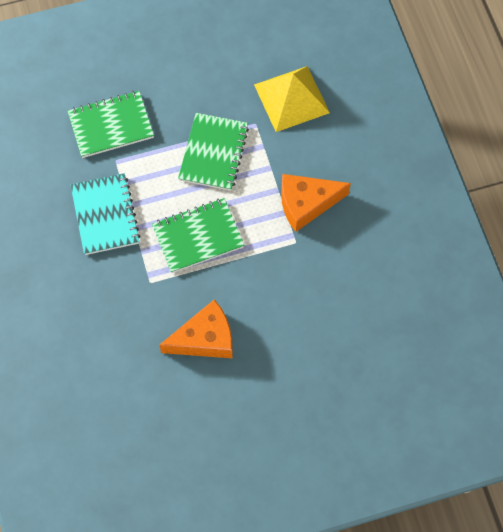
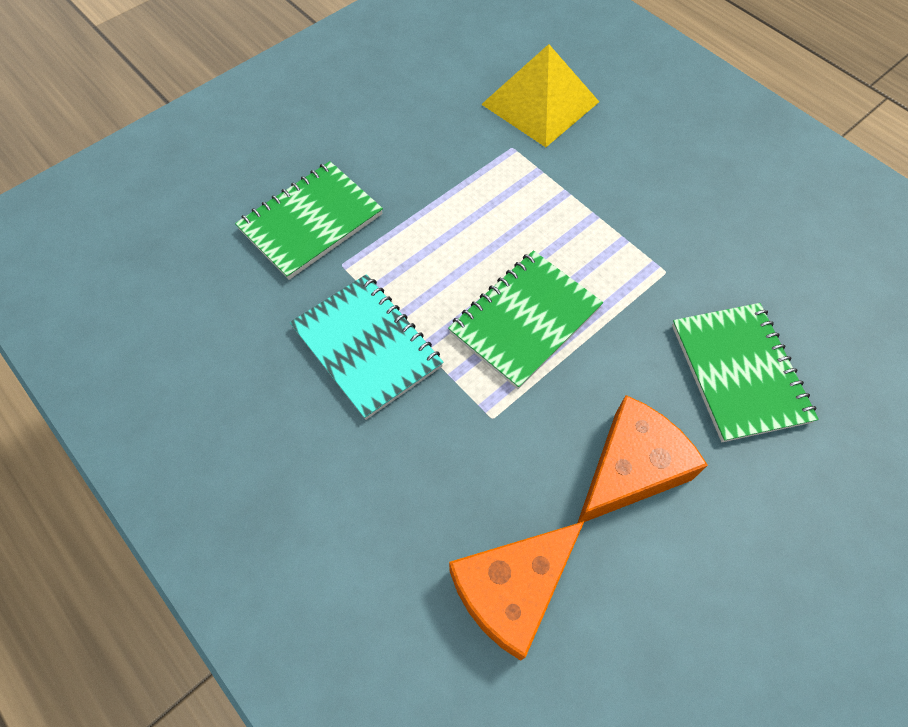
camera: 25 degrees left, 5 degrees down
green notebook [178,113,249,191] -> green notebook moved to [672,303,819,442]
orange cheese [281,174,351,232] -> orange cheese moved to [449,521,585,661]

